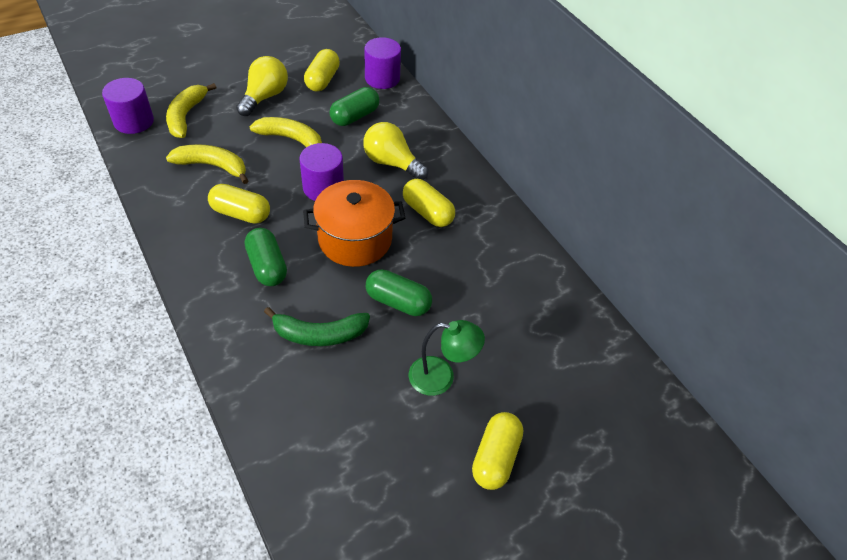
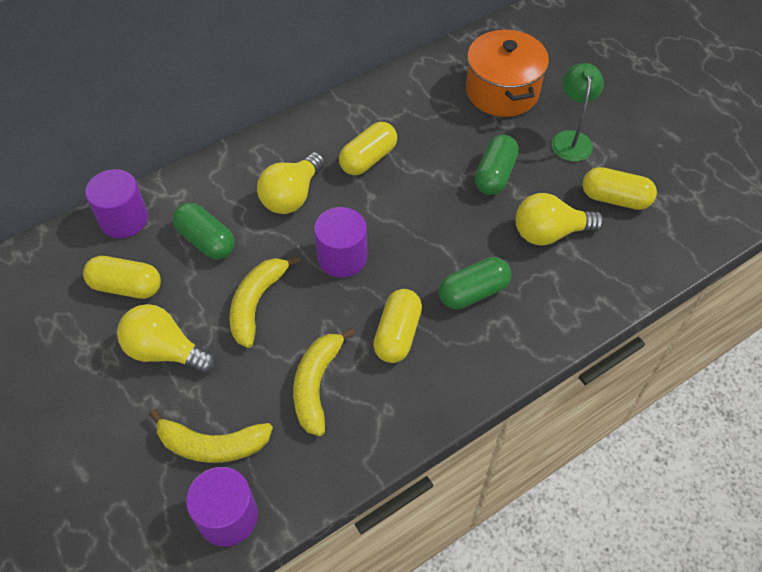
camera: 90 degrees left, 5 degrees up
green banana [264,307,370,346] -> yellow light bulb [515,193,604,246]
orange pot [303,180,405,267] -> orange pot moved to [466,29,549,117]
yellow capsule [472,412,523,490] -> yellow capsule moved to [582,167,657,210]

